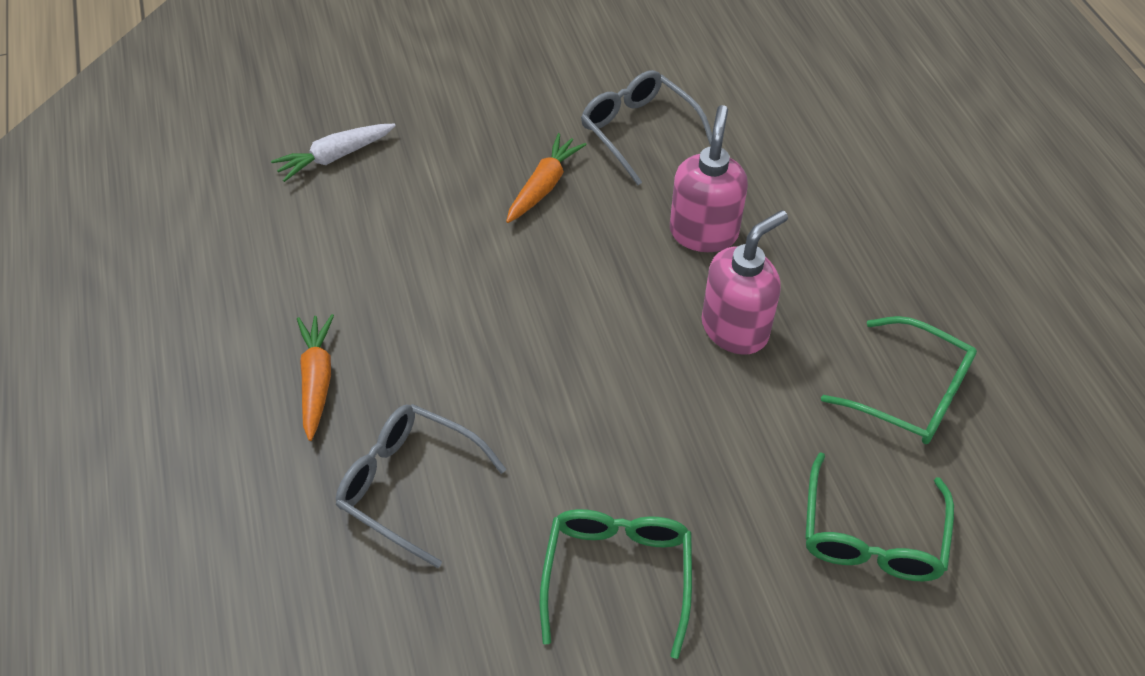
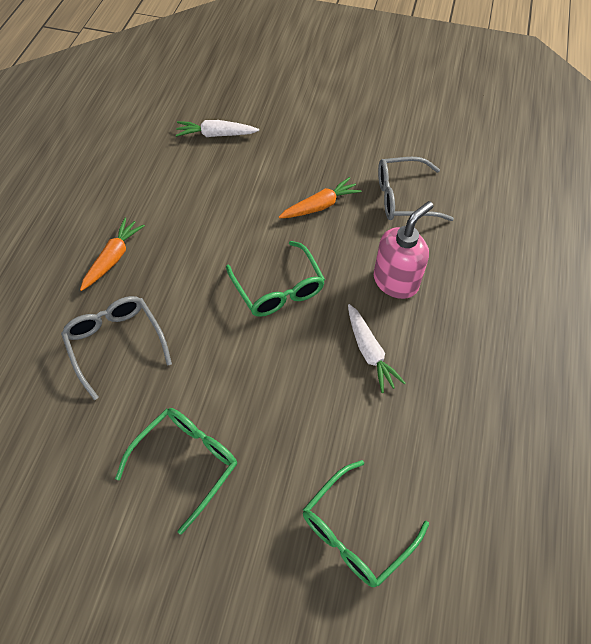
camera: 30 degrees right, 5 degrees up
grey glasses [581,70,712,185] -> grey glasses turned 90 degrees counterclockwise [378,157,454,221]
pink soap dispenser [702,210,788,355] -> white carrot [348,304,406,393]
green glasses [821,316,977,444] -> green glasses moved to [226,241,325,317]

